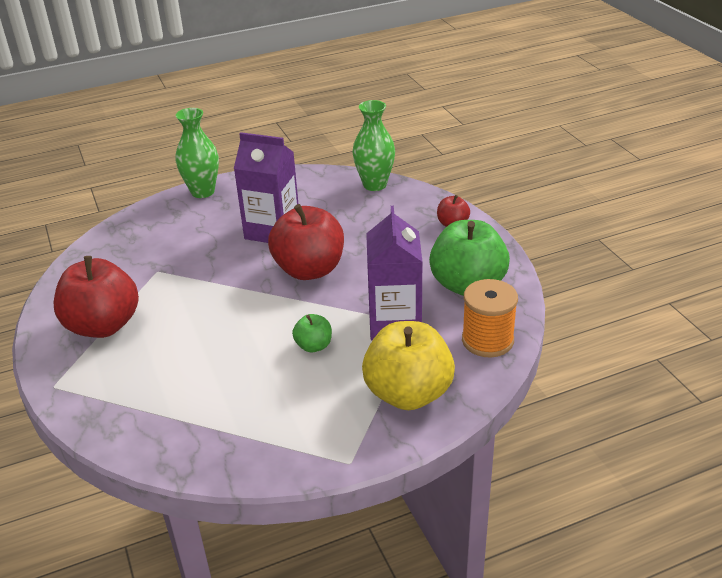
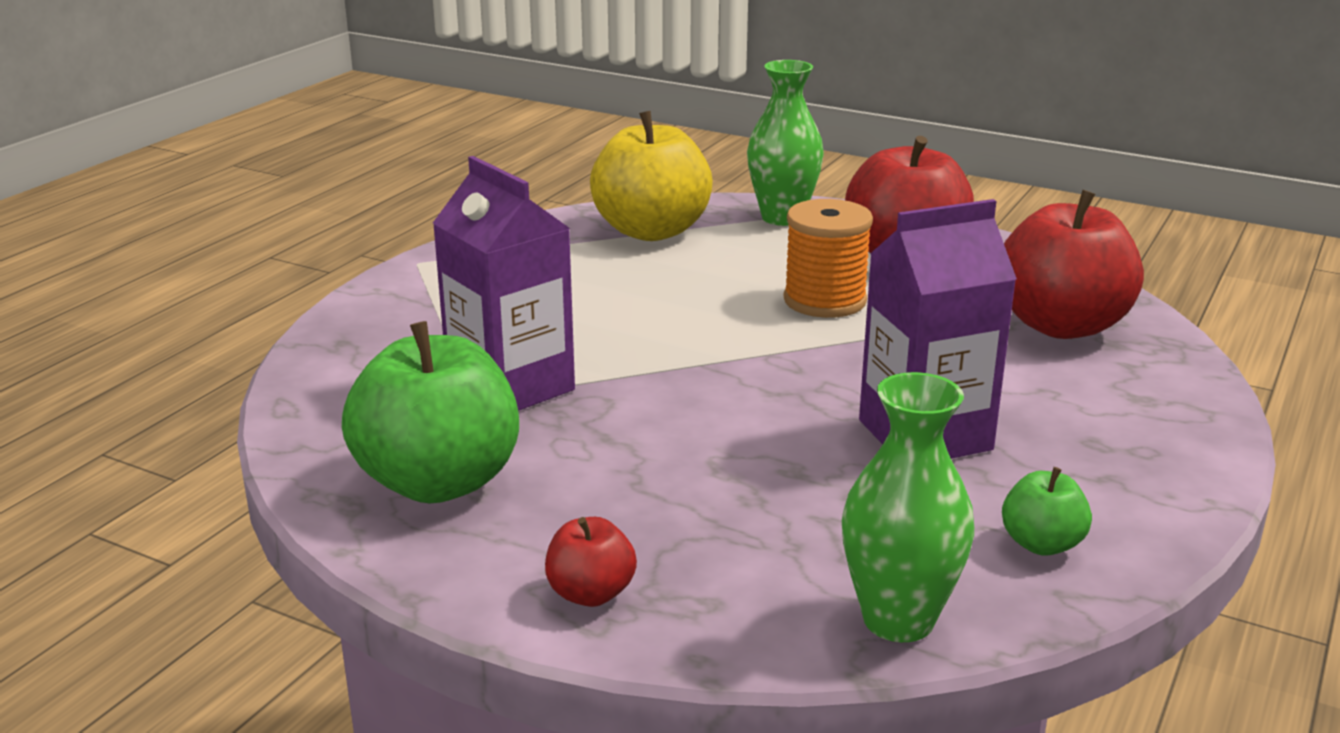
camera: 140 degrees right, 10 degrees down
green vase [176,108,219,198] -> green vase moved to [747,60,824,226]
red apple [268,204,344,280] -> red apple moved to [1004,190,1144,339]
green apple [292,314,332,352] -> green apple moved to [1002,467,1092,556]
yellow apple [362,321,455,410] -> yellow apple moved to [590,111,713,241]
orange spool [462,279,518,357] -> orange spool moved to [784,199,873,318]

